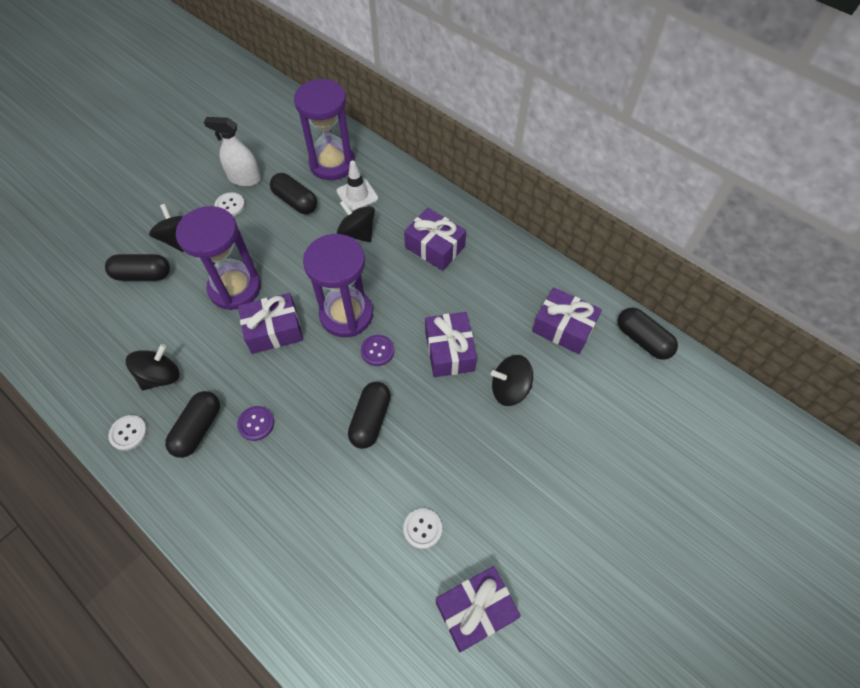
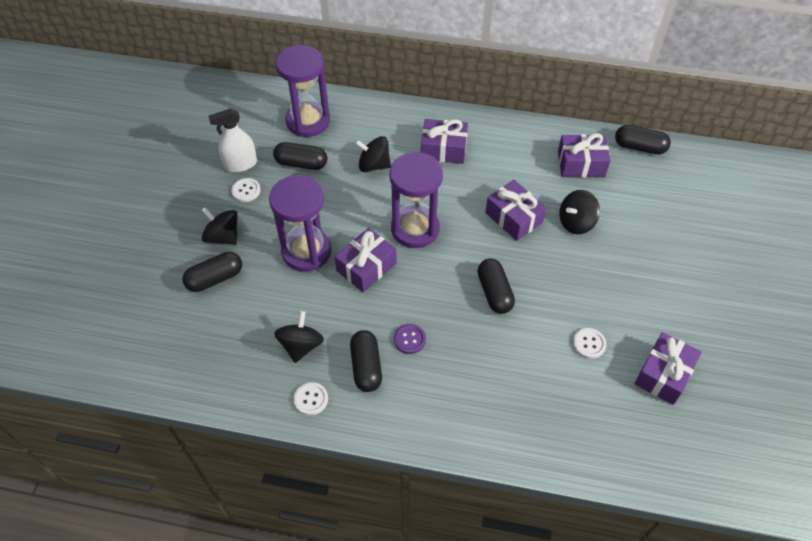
camera: 30 degrees left, 5 degrees down
white traffic cone [336,161,378,211] -> none
purple button [361,335,394,366] -> none

